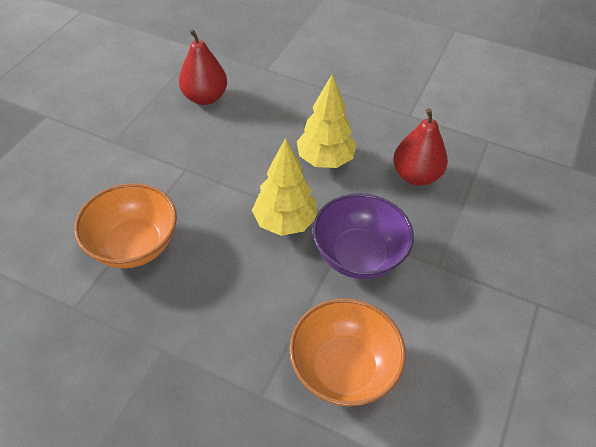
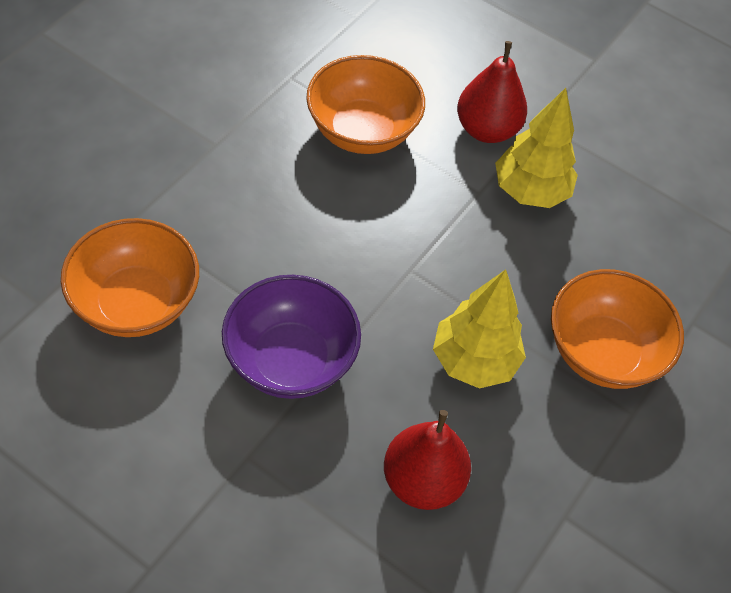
camera: 95 degrees right, 5 degrees up
red pear [179,29,227,105] -> red pear moved to [457,41,527,143]
yellow tree [252,138,317,236] -> yellow tree moved to [495,88,578,208]
none -> orange bowl [551,269,684,389]

